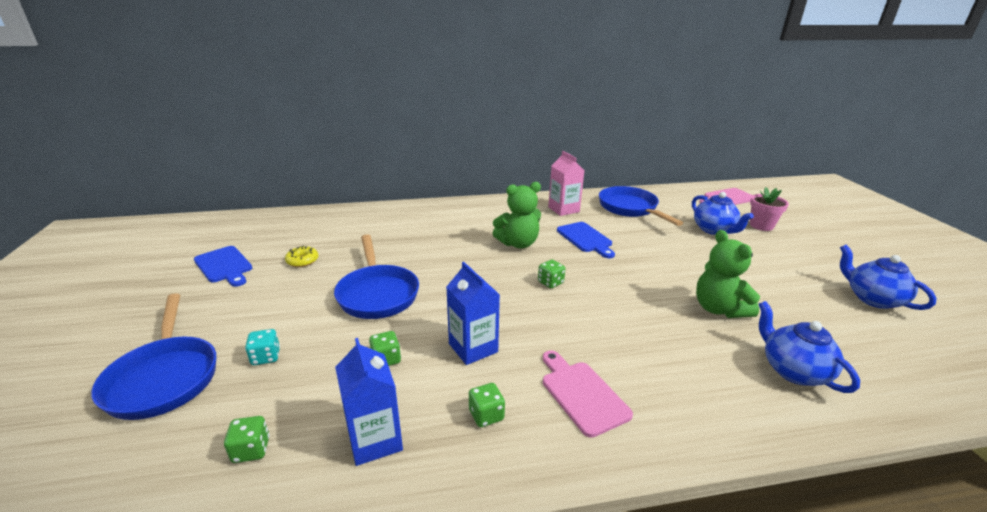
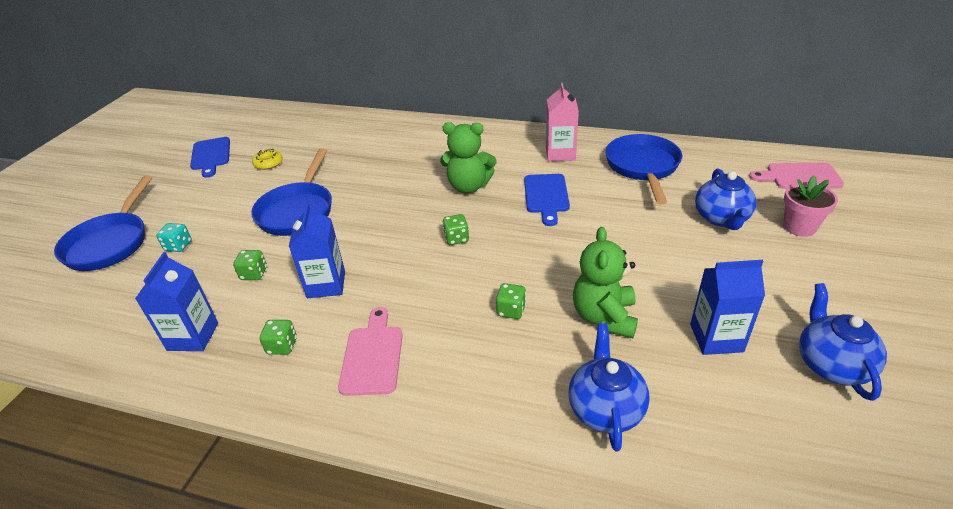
camera: 30 degrees right, 10 degrees up
green dice [224,416,270,463] -> green dice moved to [496,283,526,319]
none -> blue carton [690,260,765,355]

